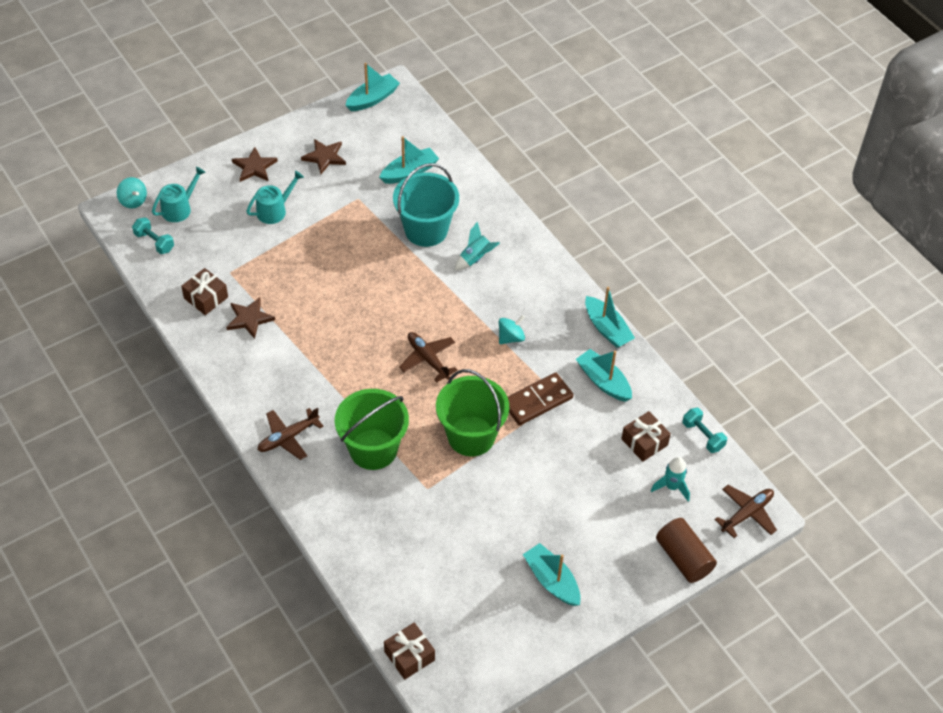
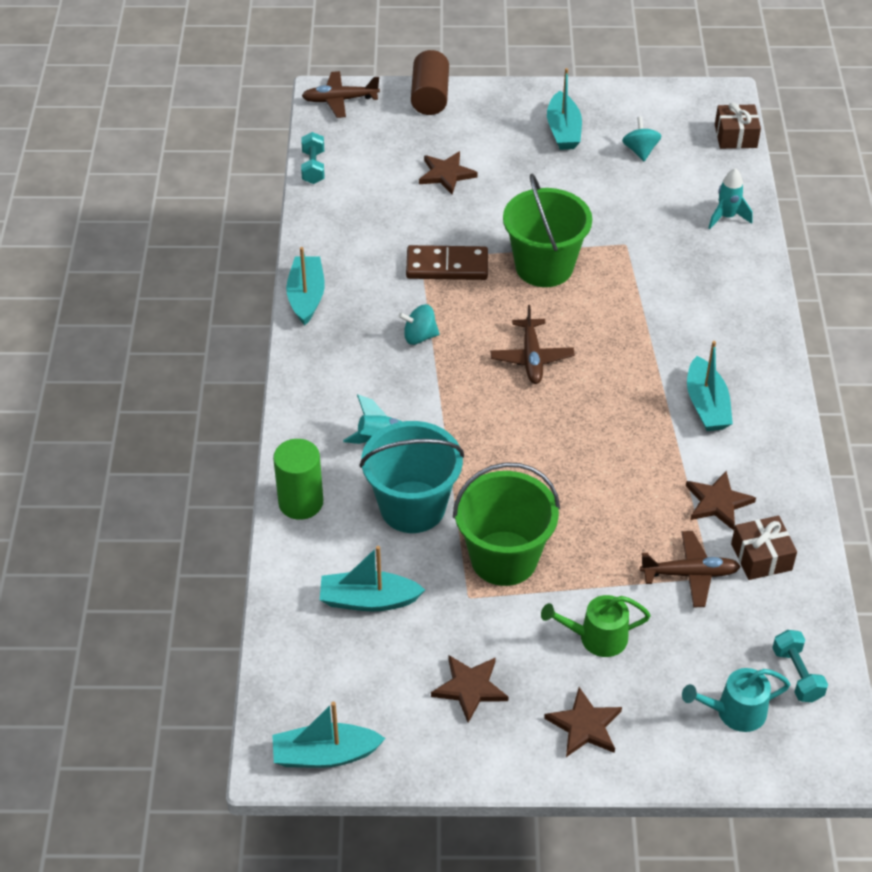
camera: 145 degrees left, 5 degrees down
turquoise spinning top [117,177,147,209] -> turquoise spinning top moved to [622,117,661,161]
turquoise watering can [246,171,304,224] -> green watering can [541,595,651,657]
brown plane [258,408,324,460] -> brown plane moved to [640,531,741,607]
green bucket [335,389,409,470] -> green bucket moved to [453,462,560,586]
turquoise boat [576,349,632,402] -> turquoise boat moved to [687,341,733,431]
brown gift [621,411,671,462] -> none
turquoise rocket [651,457,690,502] -> turquoise rocket moved to [708,168,753,229]
none -> green cylinder [273,439,323,520]
none -> brown star [419,151,478,194]

